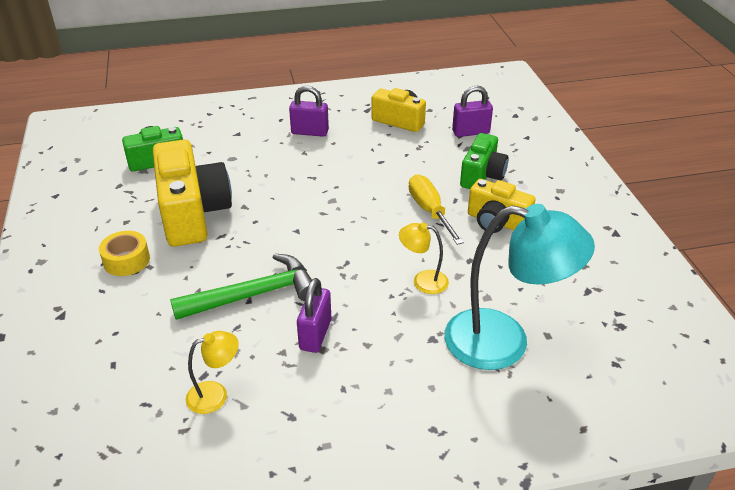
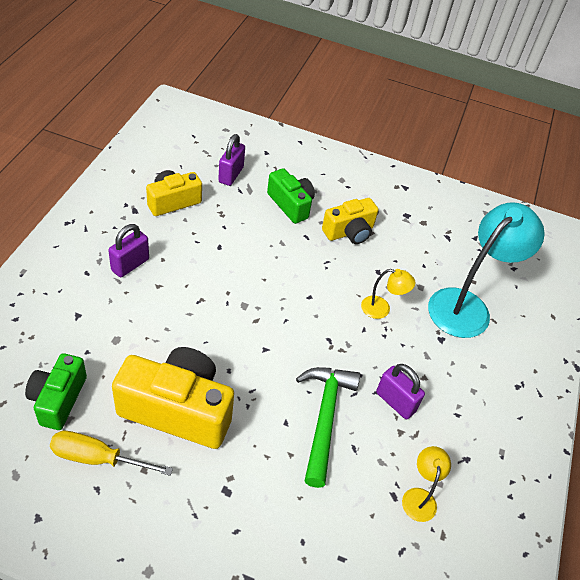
camera: 65 degrees left, 10 degrees up
yellow tape [99,231,150,276] -> none
yellow lamp [399,222,449,294] -> yellow lamp turned 120 degrees counterclockwise [361,269,415,319]
yellow screwdriver [409,174,464,245] -> yellow screwdriver moved to [50,431,173,476]

